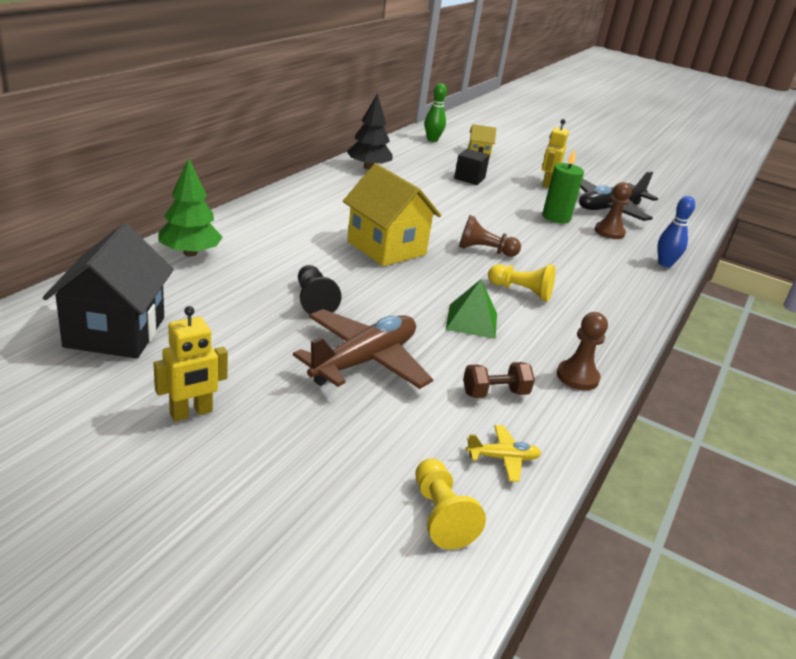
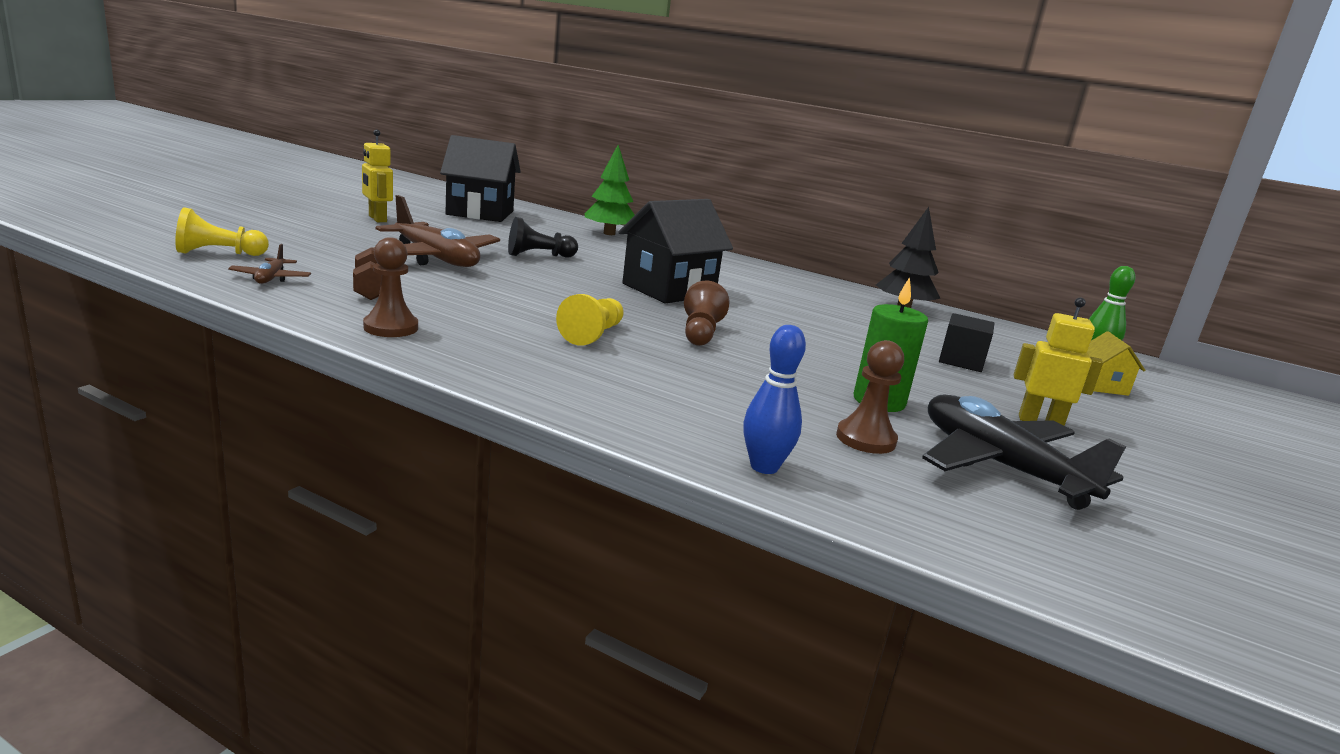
camera: 90 degrees right, 10 degrees down
yellow house [343,164,441,266] -> black house [618,199,733,303]
green pyramid [446,279,497,339] -> none
yellow plane [466,425,541,482] -> brown plane [228,244,311,284]

